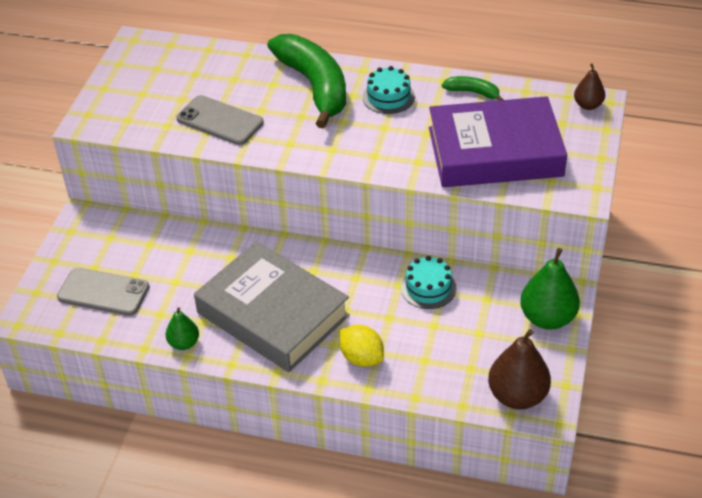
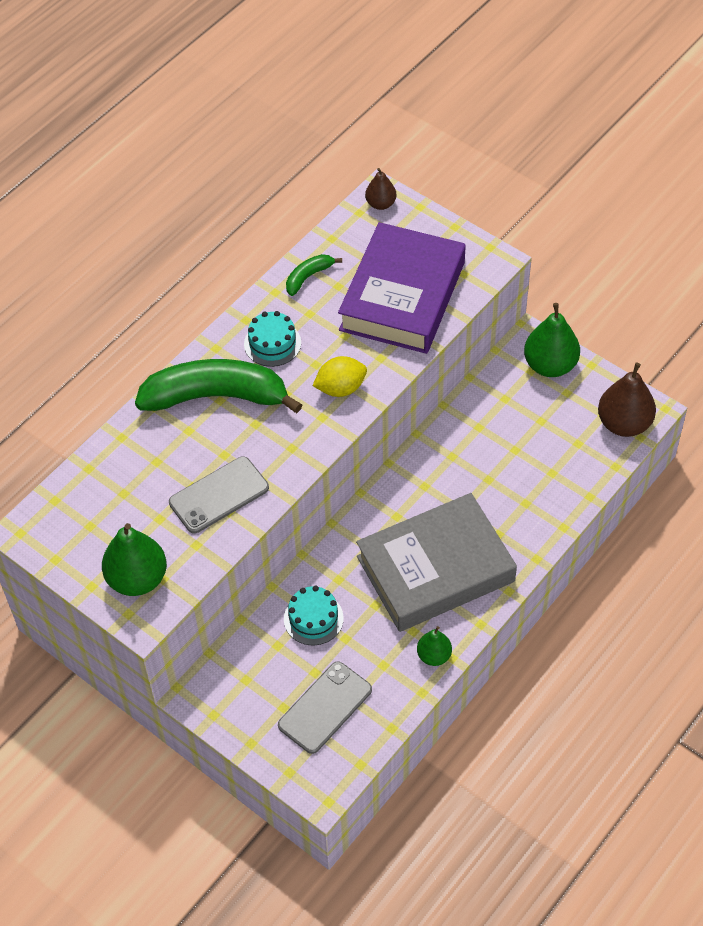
camera: 65 degrees left, 10 degrees up
yellow lemon [339,325,384,367] -> yellow lemon moved to [313,356,367,397]
turquoise cake [401,256,456,309] -> turquoise cake moved to [284,586,344,645]
none -> green pear [102,523,167,596]

